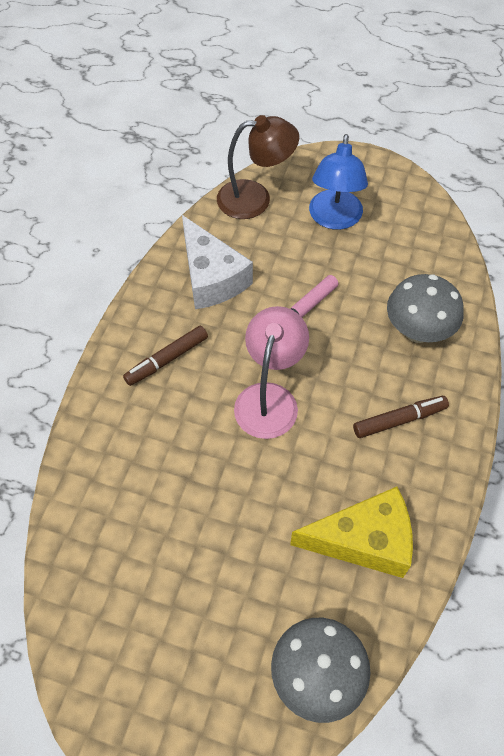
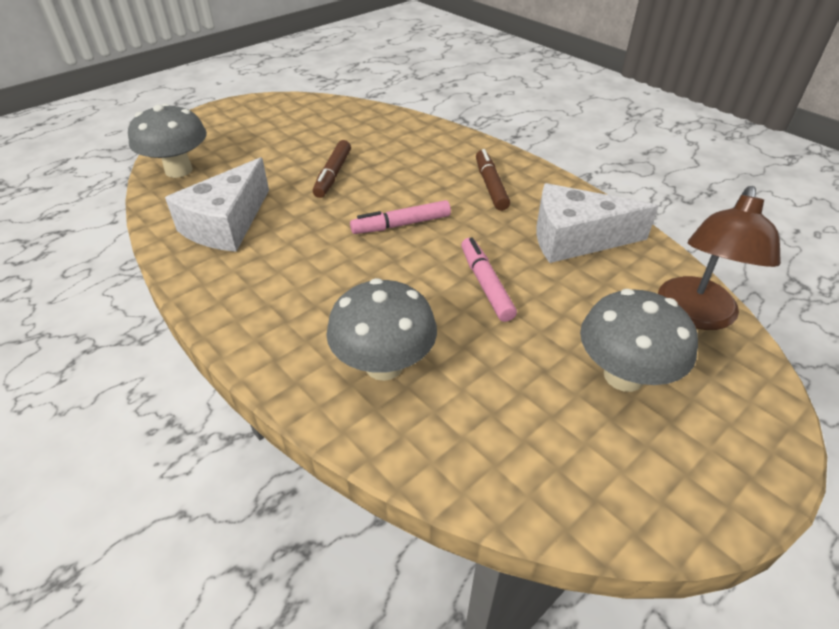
camera: 120 degrees right, 15 degrees down
pink lamp [234,306,309,439] -> pink marker [350,200,451,234]
yellow cheese [290,487,413,578] -> white cheese [165,157,269,252]
blue lamp [309,134,368,230] -> grey mushroom [580,289,698,392]
brown marker [353,396,449,438] -> brown marker moved to [313,140,351,198]

